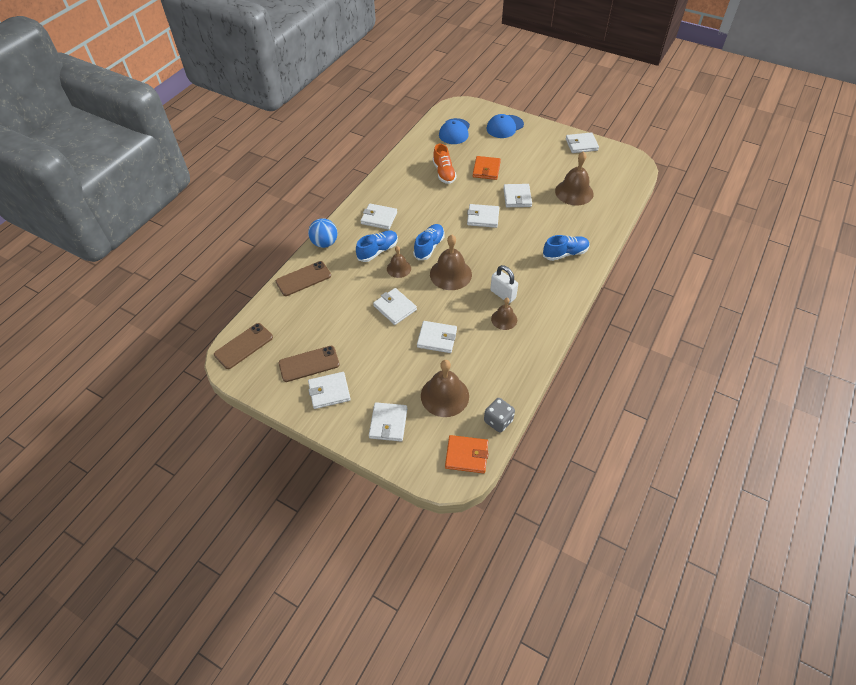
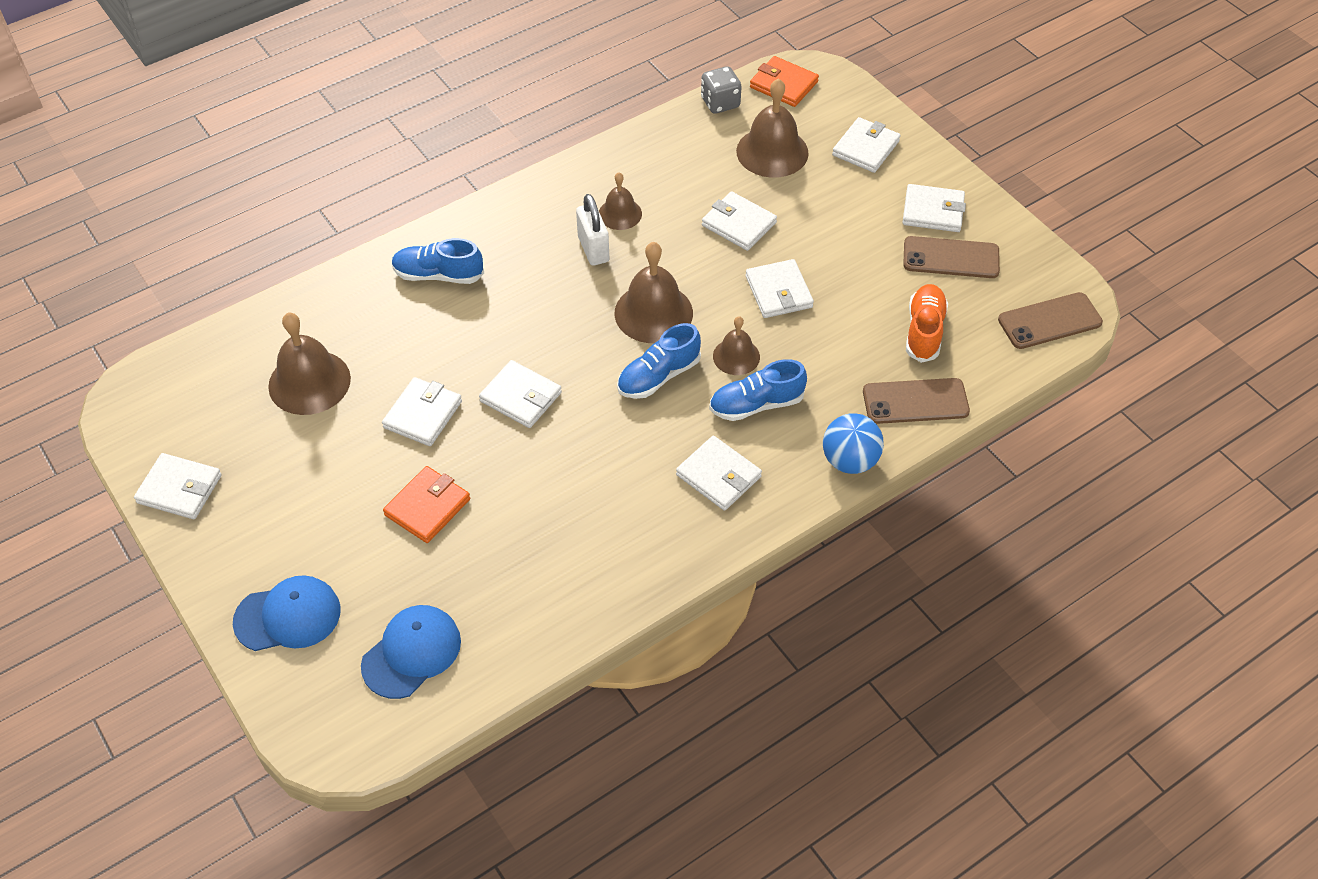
camera: 155 degrees left, 0 degrees up
orange shoe [433,144,457,184] -> orange shoe moved to [906,284,948,363]

